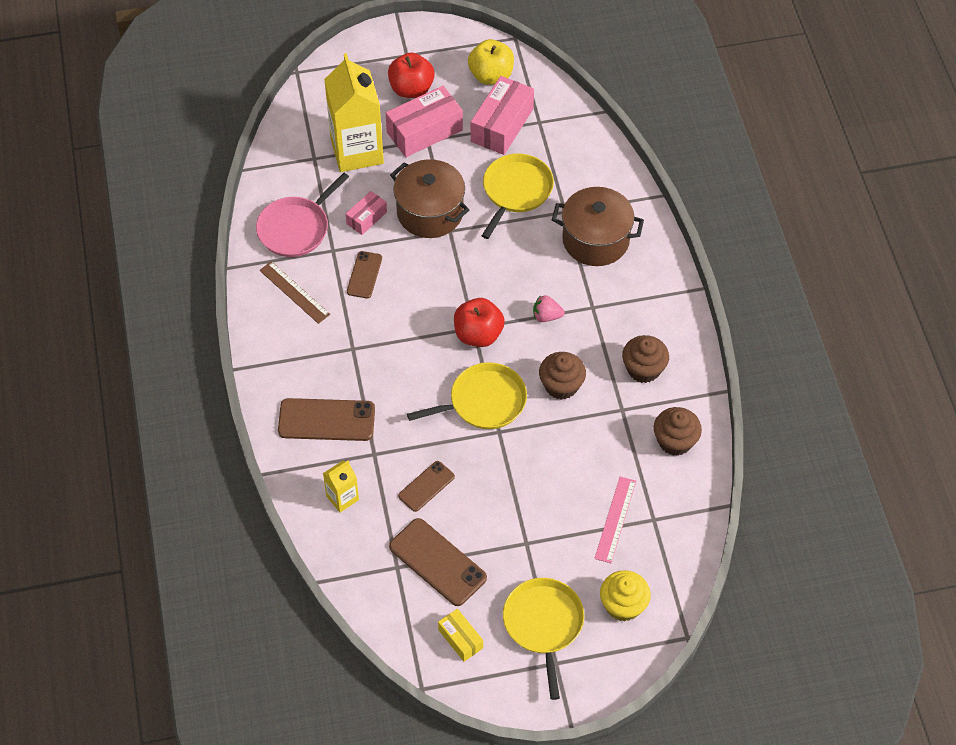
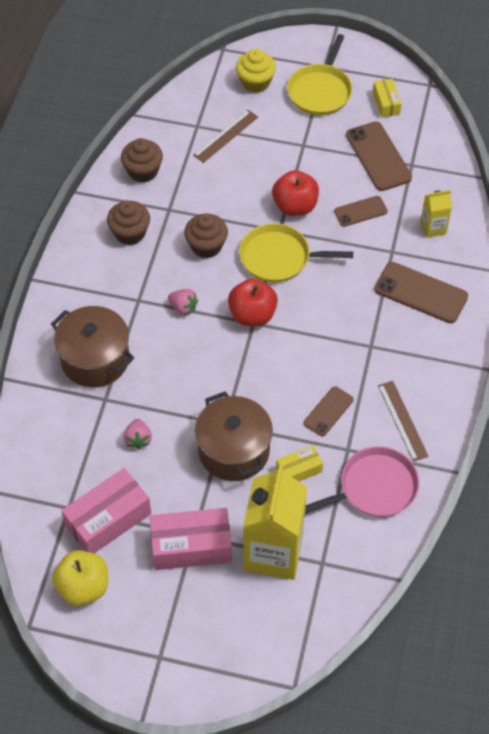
camera: 155 degrees left, 0 degrees up
pink box [346,191,387,235] -> yellow box [276,445,323,481]
red apple [388,53,435,98] -> red apple moved to [272,170,319,216]
yellow pan [482,154,554,239] -> pink strawberry [124,419,152,450]
pink ruler [594,476,636,563] -> brown ruler [193,110,258,163]

